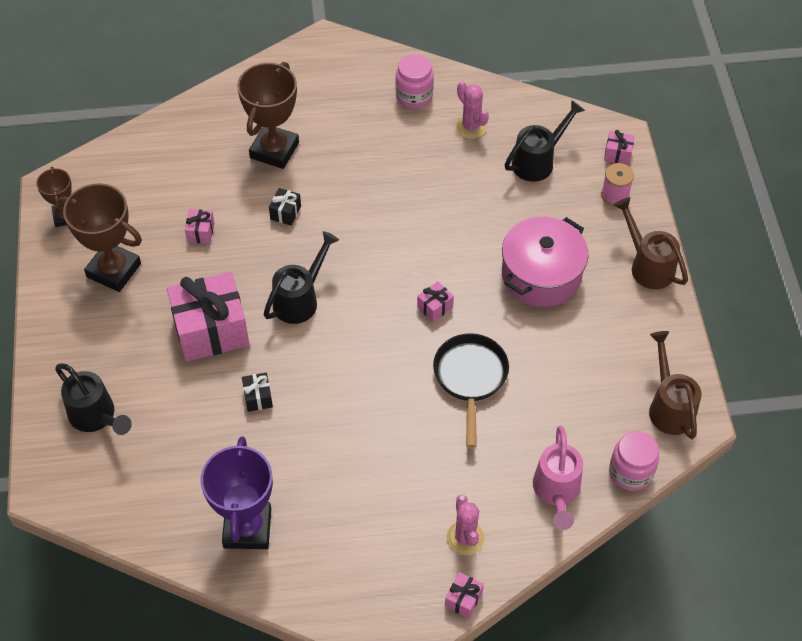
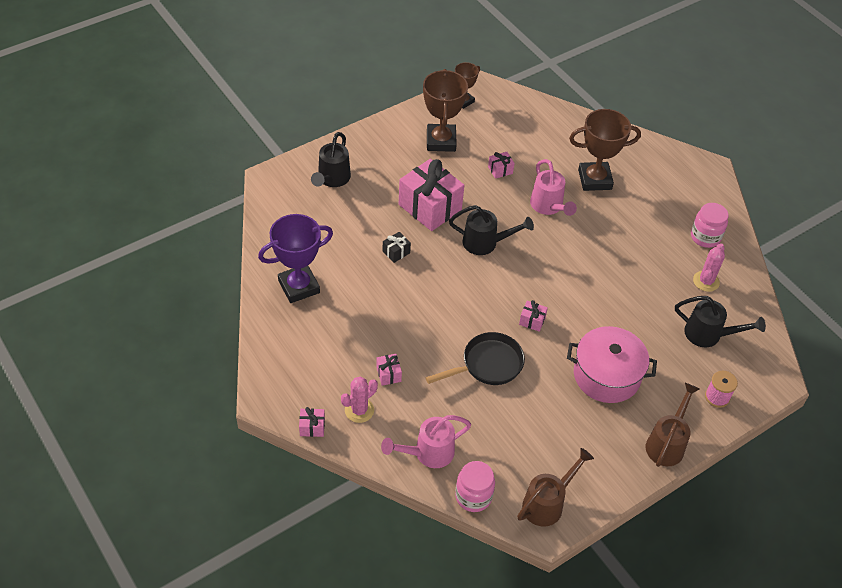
camera: 60 degrees right, 5 degrees down
black gift [269,188,301,226] -> pink watering can [530,159,577,216]
pink gift [604,130,635,165] -> pink gift moved to [376,354,402,386]

